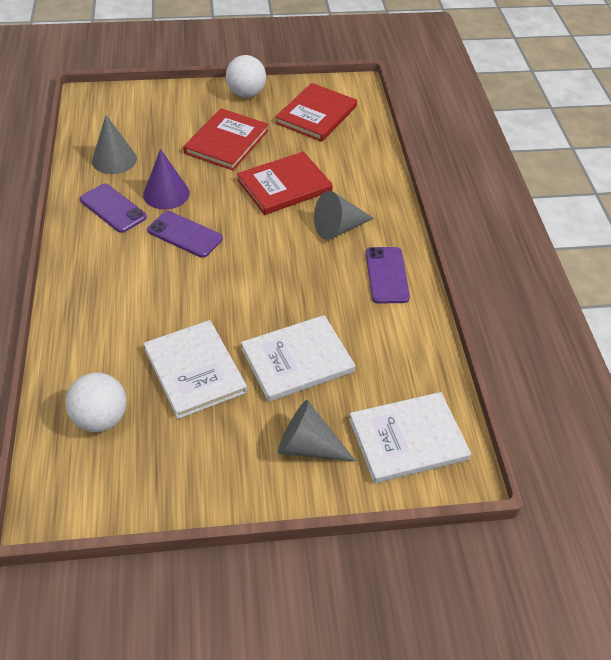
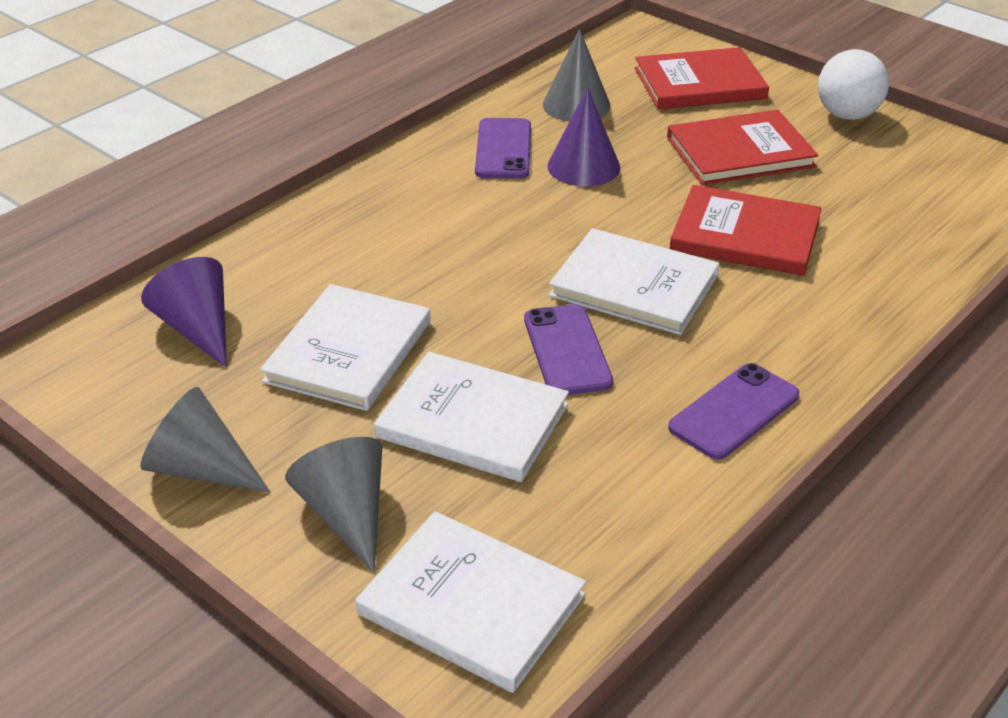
camera: 50 degrees right, 10 degrees down
white ball [65,373,127,432] -> purple cone [141,257,227,368]
purple phone [147,211,223,258] -> purple phone moved to [524,304,613,395]
red book [275,83,357,142] -> red book moved to [635,47,769,109]
grey cone [314,191,374,240] -> grey cone moved to [141,387,270,493]
none -> white book [549,228,719,335]

